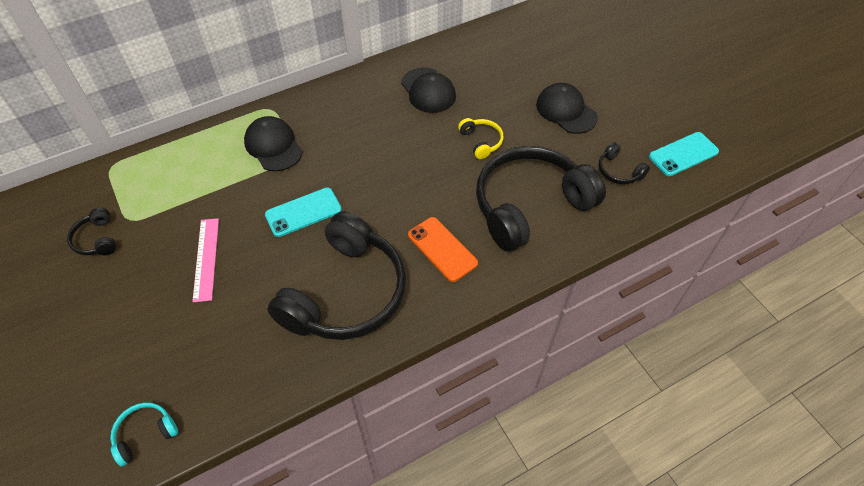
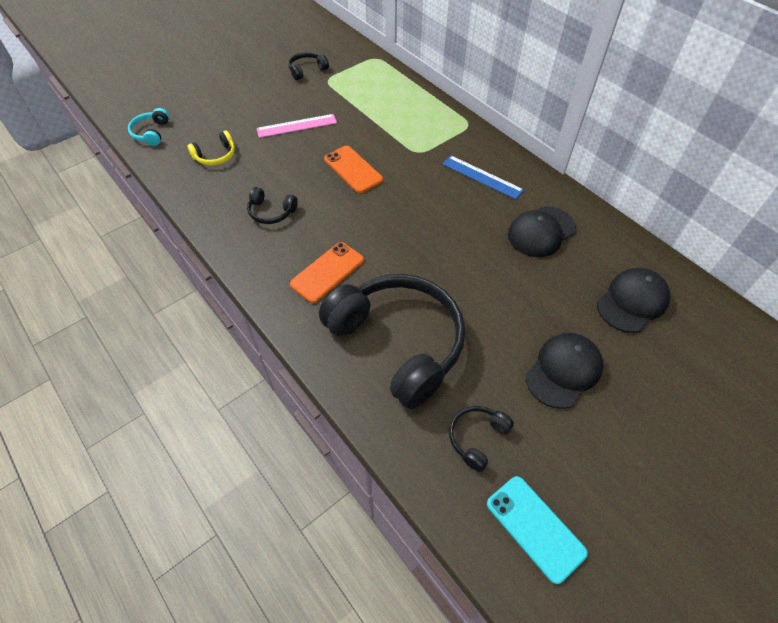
camera: 80 degrees right, 0 degrees up
turquoise headphones [110,402,178,466] -> turquoise headphones turned 135 degrees counterclockwise [128,108,169,146]
black cap [244,116,303,171] -> black cap moved to [597,268,670,333]
turquoise phone [265,188,342,237] -> orange phone [324,146,383,193]
black headphones [267,211,406,340] -> black headphones [247,187,298,224], size x0.41
yellow headphones [458,118,504,159] -> yellow headphones moved to [187,130,235,165]
none -> blue ruler [442,155,524,199]

